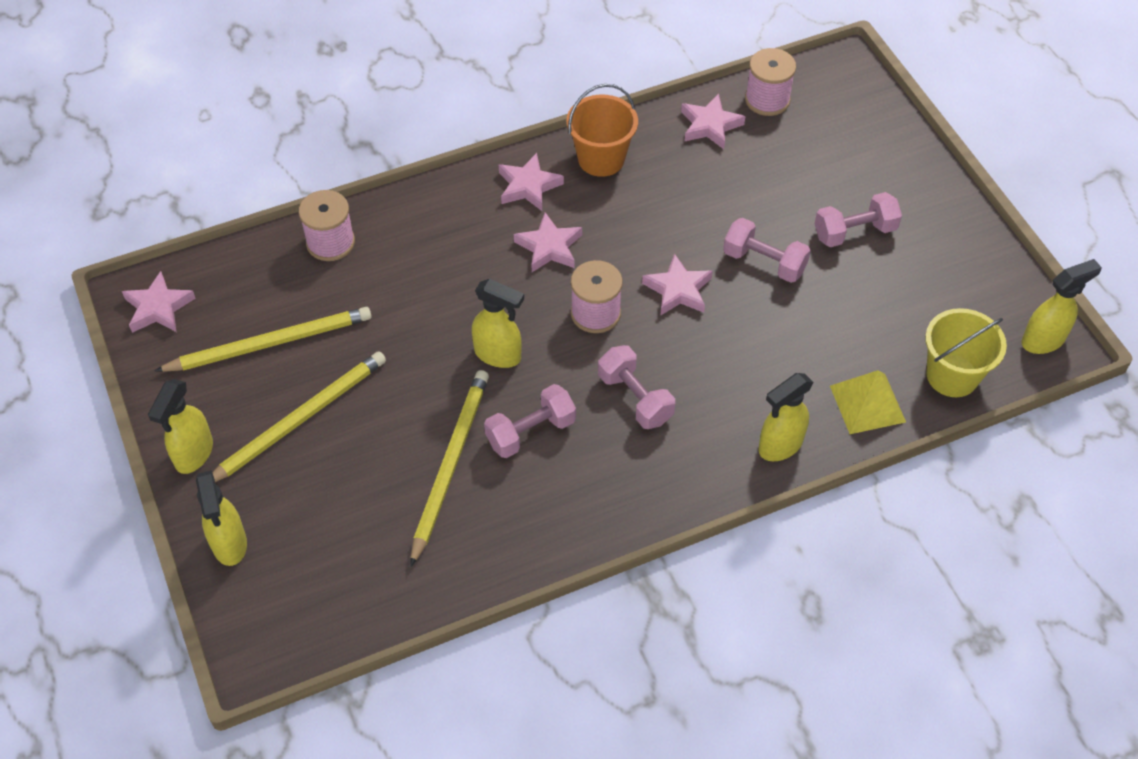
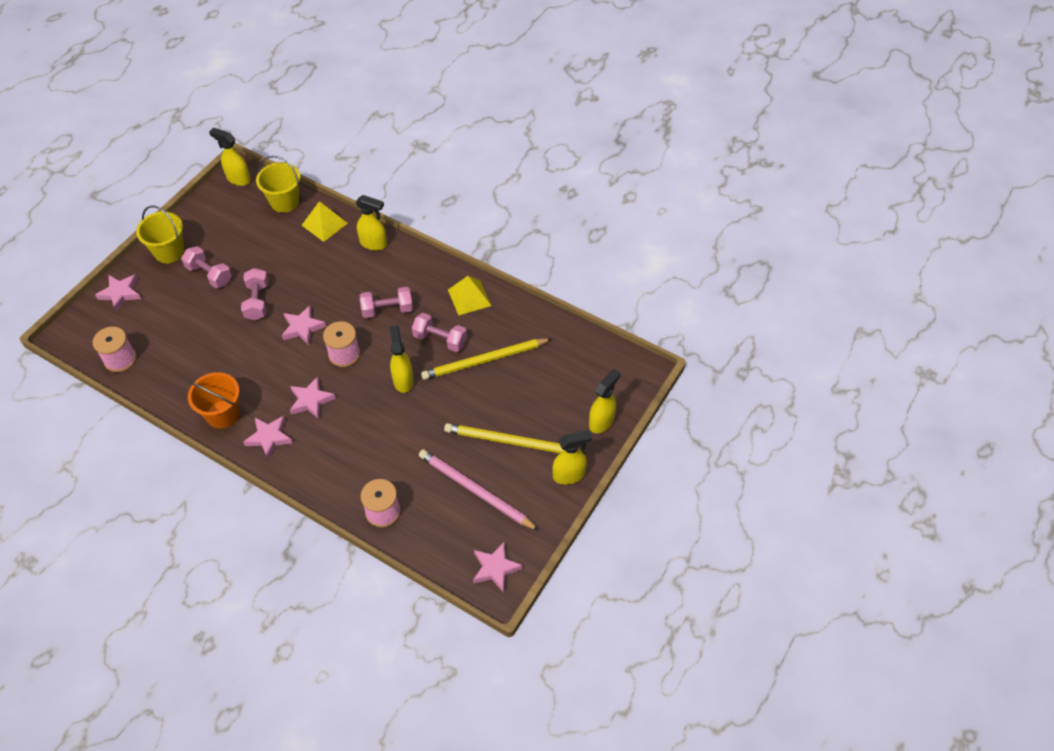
camera: 125 degrees left, 0 degrees up
yellow pencil [155,307,372,372] -> pink pencil [419,449,539,531]
pink dumbbell [598,345,675,429] -> pink dumbbell turned 60 degrees clockwise [360,287,413,318]
pink star [681,94,745,149] -> pink star moved to [95,274,141,312]
none -> yellow bucket [136,206,185,263]
none -> yellow pyramid [448,276,491,316]

